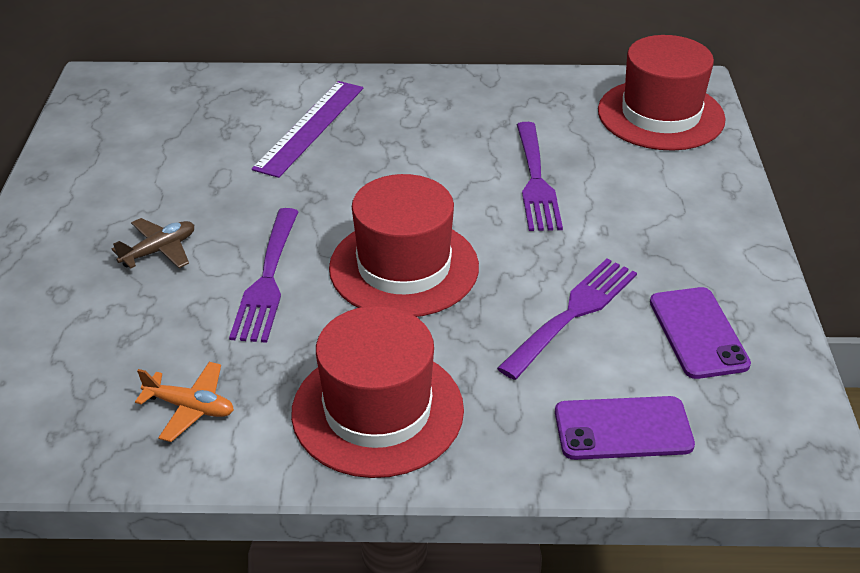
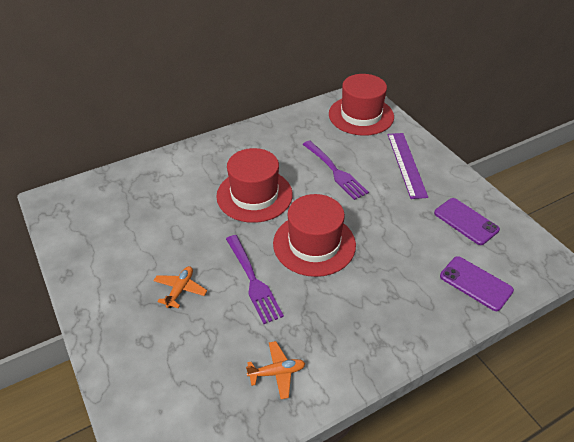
camera: 30 degrees left, 5 degrees up
brown plane [112,218,194,269] -> orange plane [153,266,207,308]
purple ruler [252,81,364,178] -> purple ruler moved to [388,133,428,199]
red hat [291,306,464,478] -> red hat moved to [216,148,293,223]
purple fork [497,259,637,380] -> none
purple phone [555,396,695,460] -> purple phone turned 75 degrees clockwise [440,256,514,311]

